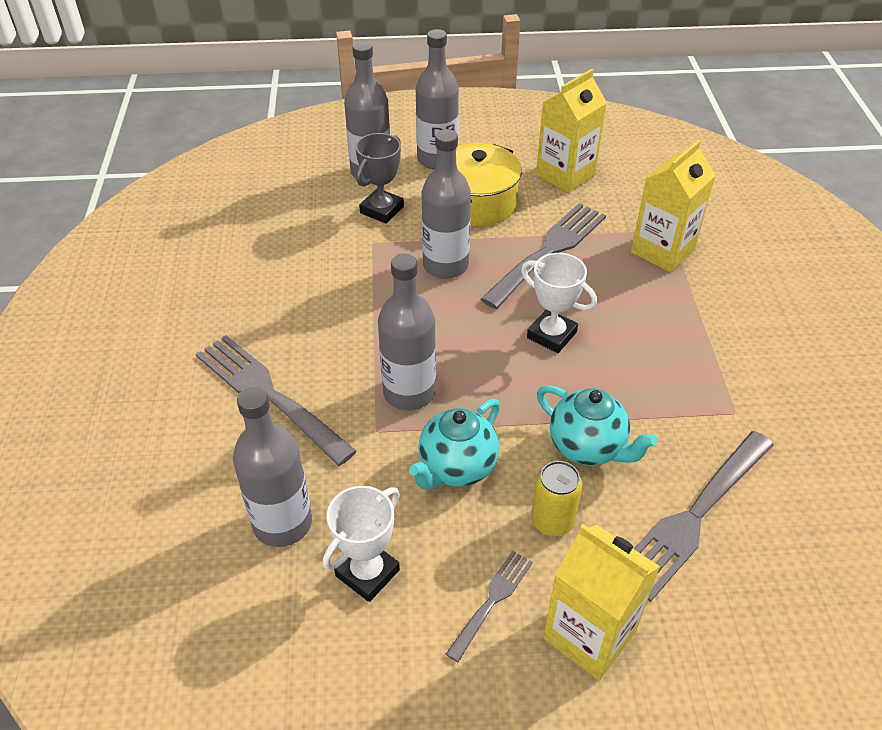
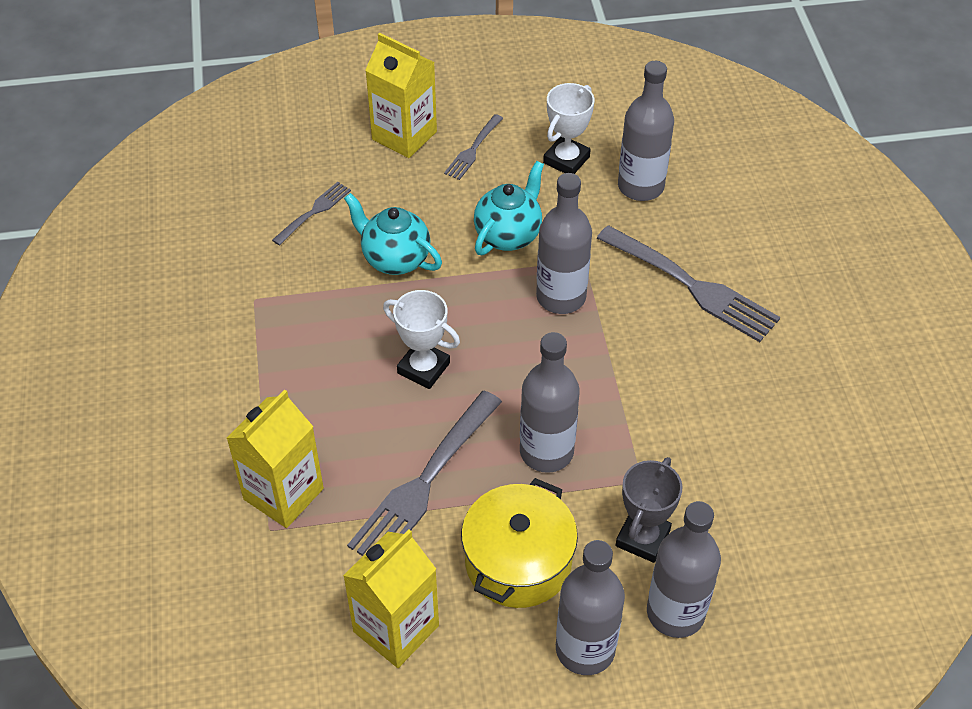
camera: 175 degrees right, 5 degrees up
yellow can [531,461,582,536] -> none
grey fork [634,431,774,602] -> grey fork [272,182,351,246], size x0.52

